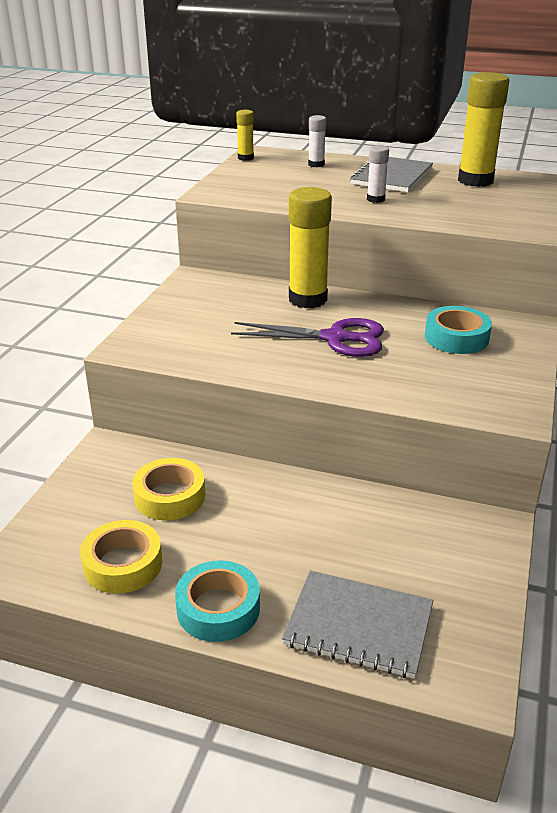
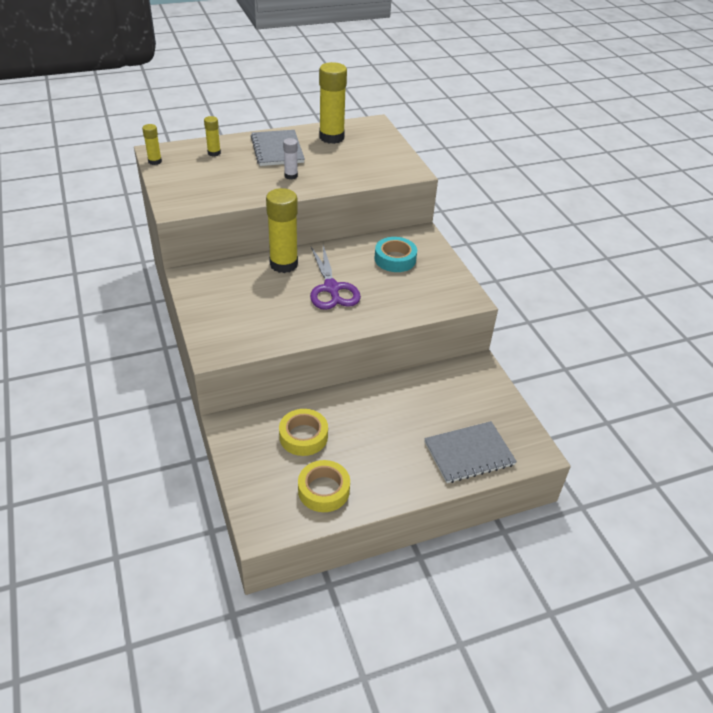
camera: 40 degrees left, 10 degrees up
turquoise tape [175,560,260,642] -> none
purple scissors [231,318,384,357] -> purple scissors turned 105 degrees clockwise [310,245,361,310]
white glue stick [308,115,326,167] -> yellow glue stick [204,116,221,156]

